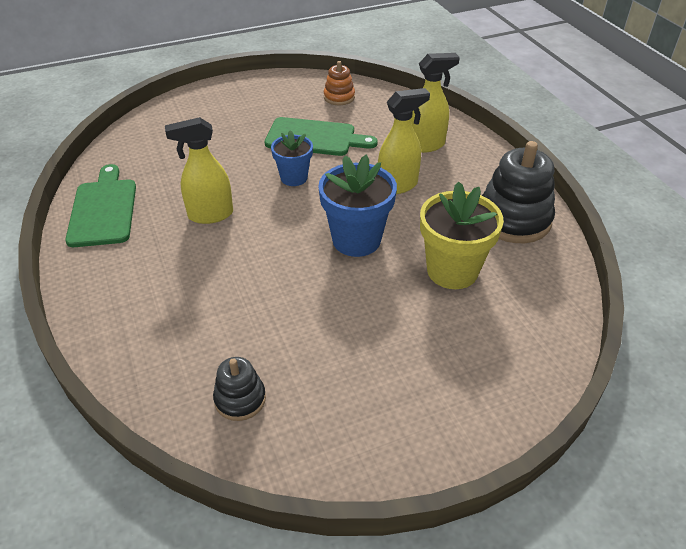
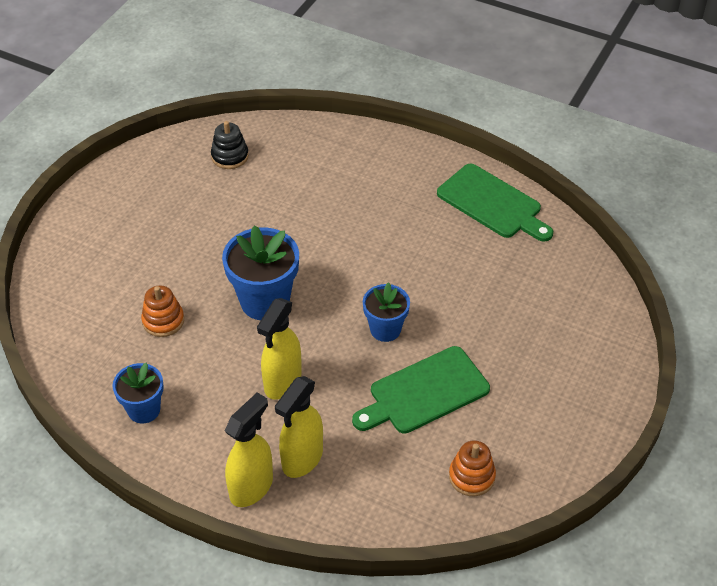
camera: 140 degrees right, 5 degrees up
yellow spray bottle [165,117,233,224] -> yellow spray bottle moved to [225,392,273,507]
yellow flower pot [420,182,504,289] -> orange stacking toy [141,286,184,337]
black stacking toy [482,141,555,243] -> blue flower pot [112,363,164,423]

